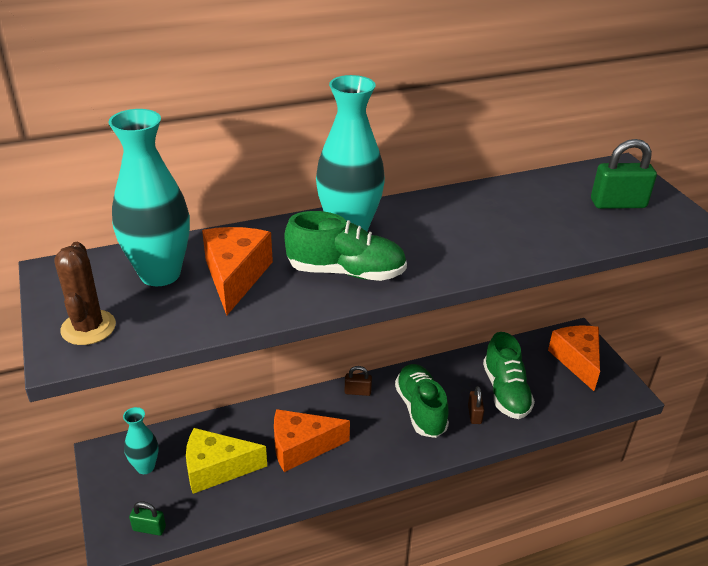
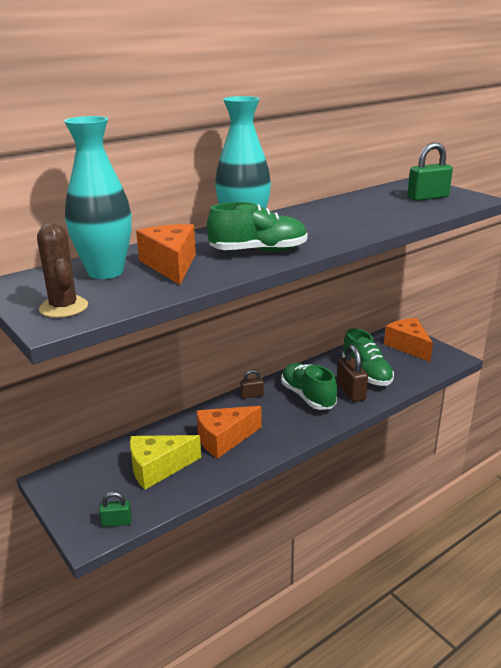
camera: 15 degrees left, 10 degrees down
turquoise vase [123,407,158,474] -> none
brown padlock [468,386,484,424] -> brown padlock [337,345,368,402], size x1.75

